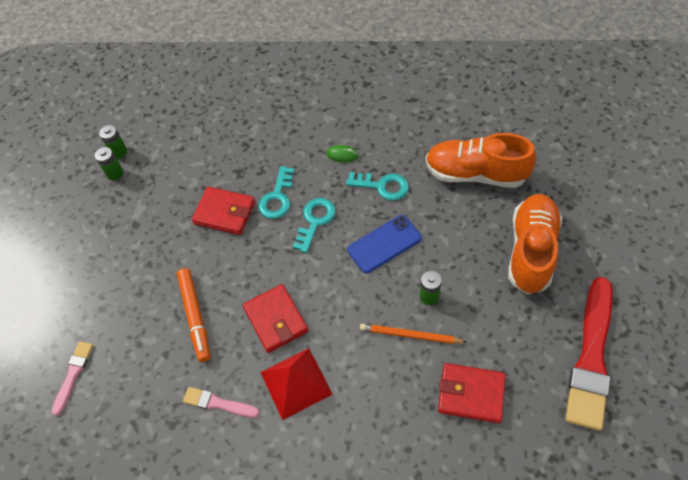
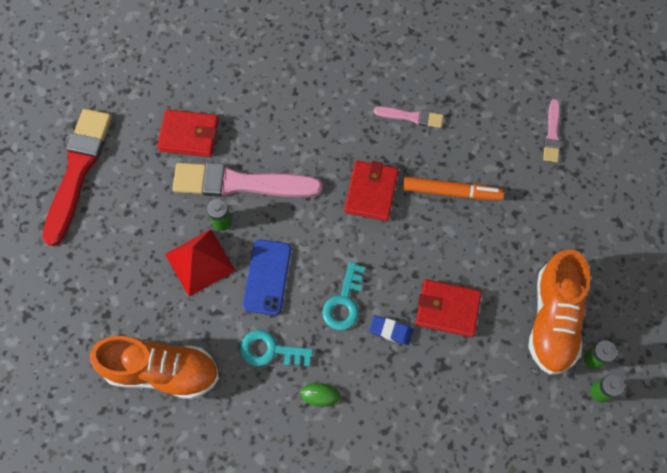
camera: 170 degrees right, 10 degrees up
orange marker [177,268,211,362] -> orange marker turned 120 degrees clockwise [403,177,504,201]
red wallet [243,284,308,353] -> red wallet turned 45 degrees clockwise [344,160,399,221]
turquoise key [258,166,295,219] -> blue eraser [369,315,413,345]
red pyramid [260,348,333,420] -> red pyramid moved to [165,229,235,297]
blue phone [347,215,422,273] -> blue phone turned 45 degrees counterclockwise [243,239,291,315]
orange pencil [360,324,467,344] -> pink brush [172,163,323,197]
orange shoe [508,194,562,294] -> orange shoe moved to [528,250,590,375]

